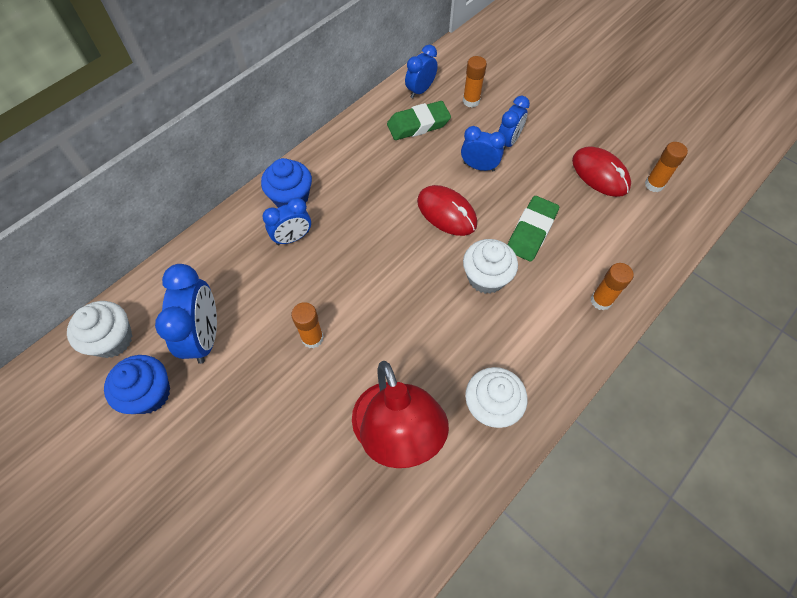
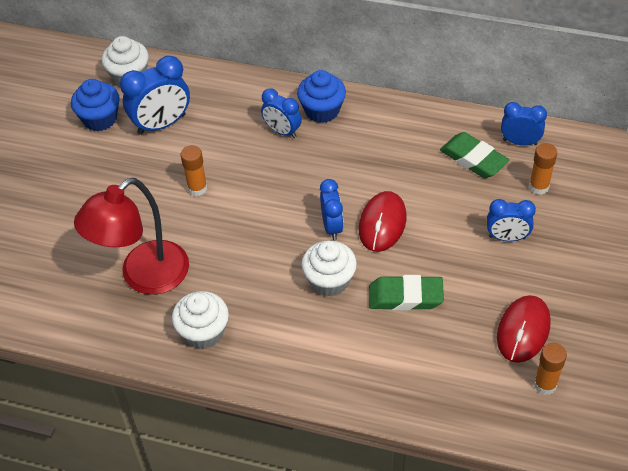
camera: 65 degrees right, 10 degrees down
blue clock [461,126,506,171] -> blue clock moved to [320,179,344,240]
orange glue stick [591,263,634,311] -> none

